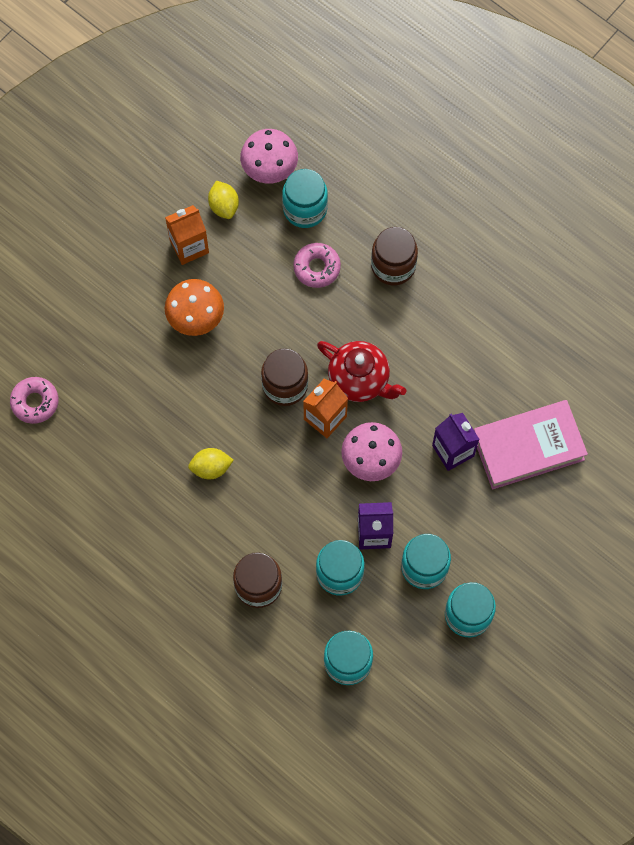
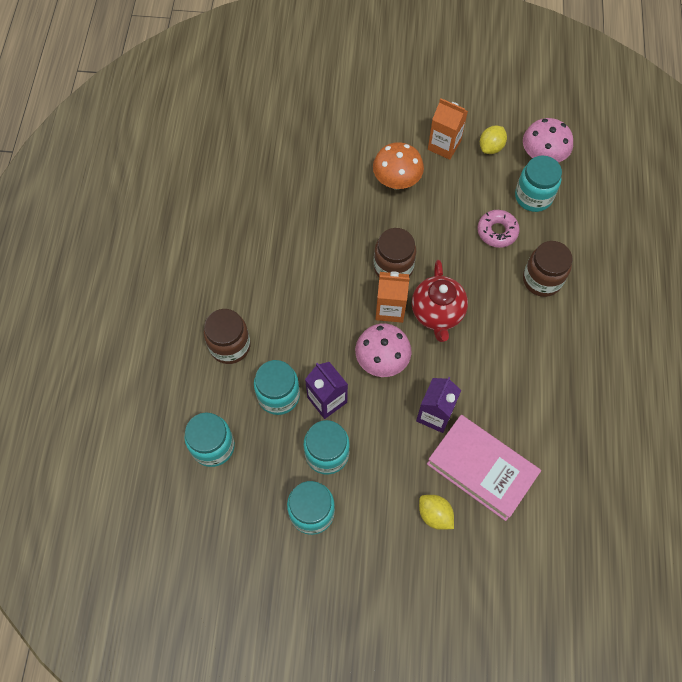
camera: 55 degrees right, 5 degrees down
pink donut [10,377,59,424] -> none
yellow lemon [188,448,233,480] -> yellow lemon moved to [419,495,454,530]

